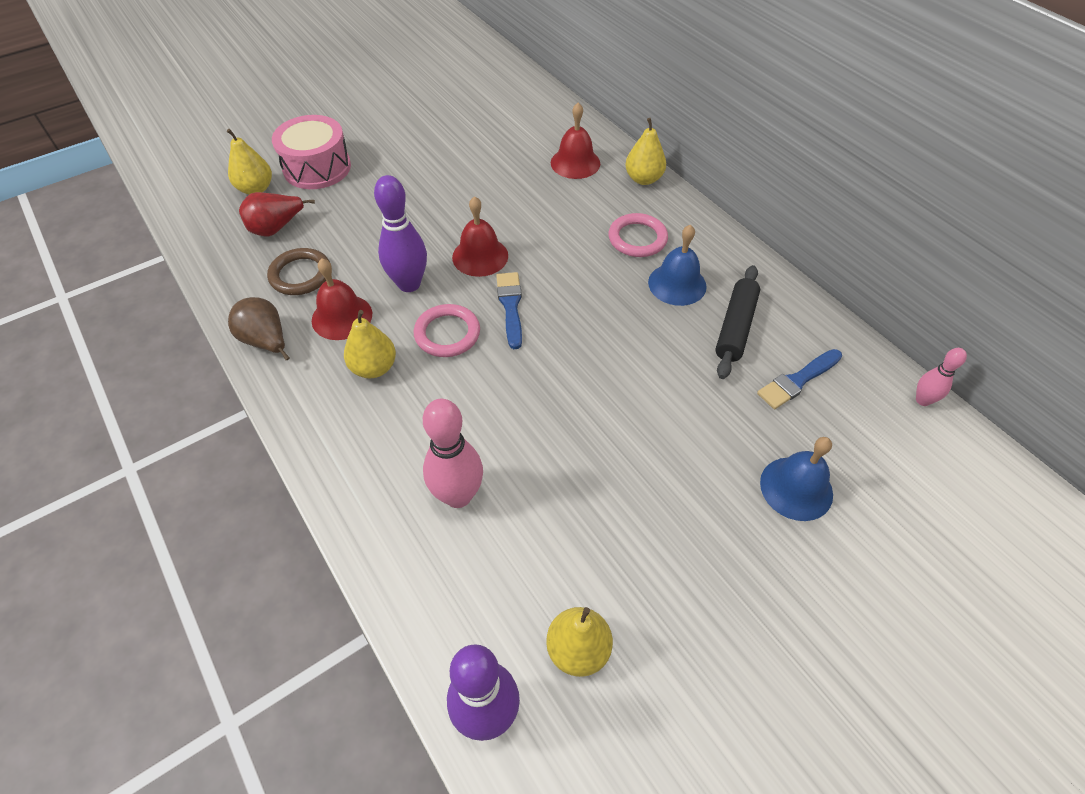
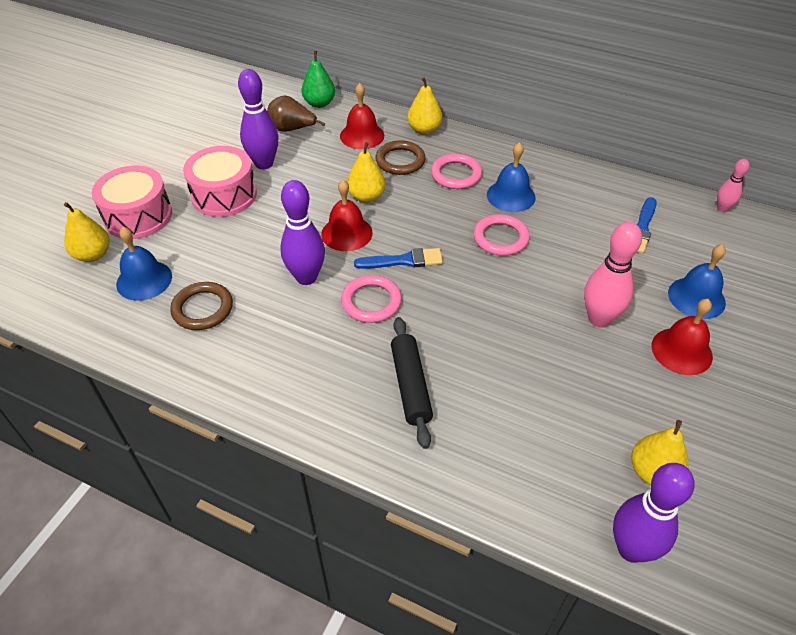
camera: 30 degrees left, 5 degrees down
brown pear [228,297,290,361] -> brown pear moved to [267,95,325,132]
red pear [239,192,315,236] -> blue bell [116,227,172,301]
red bell [312,258,372,340] -> red bell moved to [651,299,713,375]
yellow pear [344,310,396,379] -> yellow pear moved to [347,142,385,203]
pink bowling pin [423,399,483,508] -> pink bowling pin moved to [584,222,642,327]
blue brush [496,272,522,349] -> blue brush turned 120 degrees clockwise [354,248,443,269]
black rolling pin [715,265,760,379] -> black rolling pin moved to [391,317,433,449]
none -> pink drum [183,146,257,217]
none -> purple bowling pin [238,69,278,169]
none -> green pear [301,51,335,108]
none -> brown ring [375,140,426,175]
none -> pink ring [473,214,530,256]

